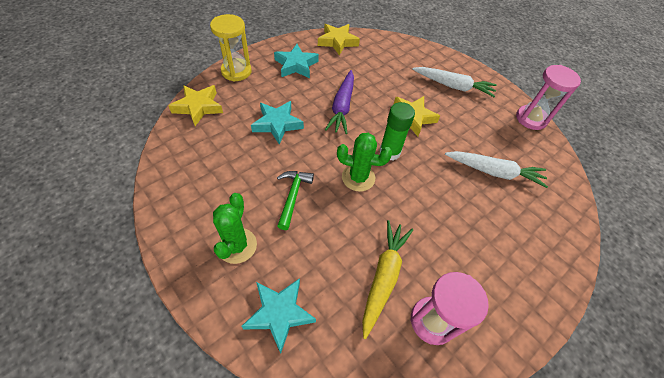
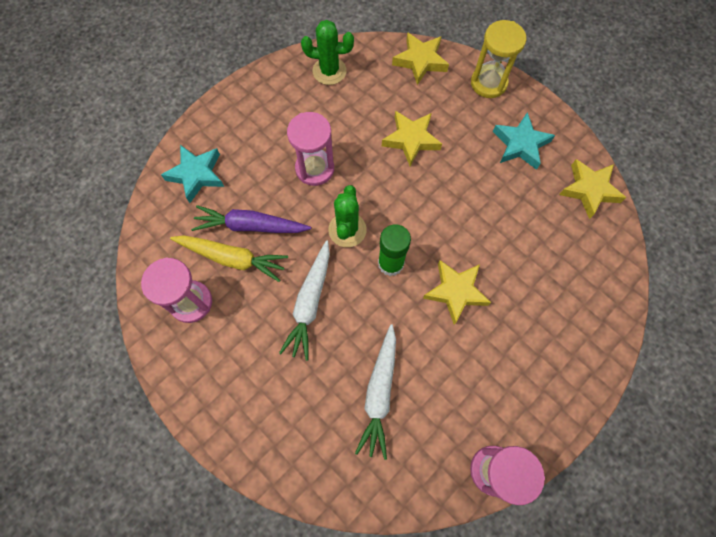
camera: 90 degrees right, 15 degrees up
green cactus [213,193,257,264] -> green cactus moved to [301,20,354,85]
turquoise star [251,101,304,144] -> yellow star [382,111,442,166]
green hammer [277,171,314,230] -> pink hourglass [287,112,334,186]
purple carrot [325,70,354,134] -> purple carrot moved to [191,205,311,233]
white carrot [412,67,497,97] -> white carrot moved to [279,240,330,361]

